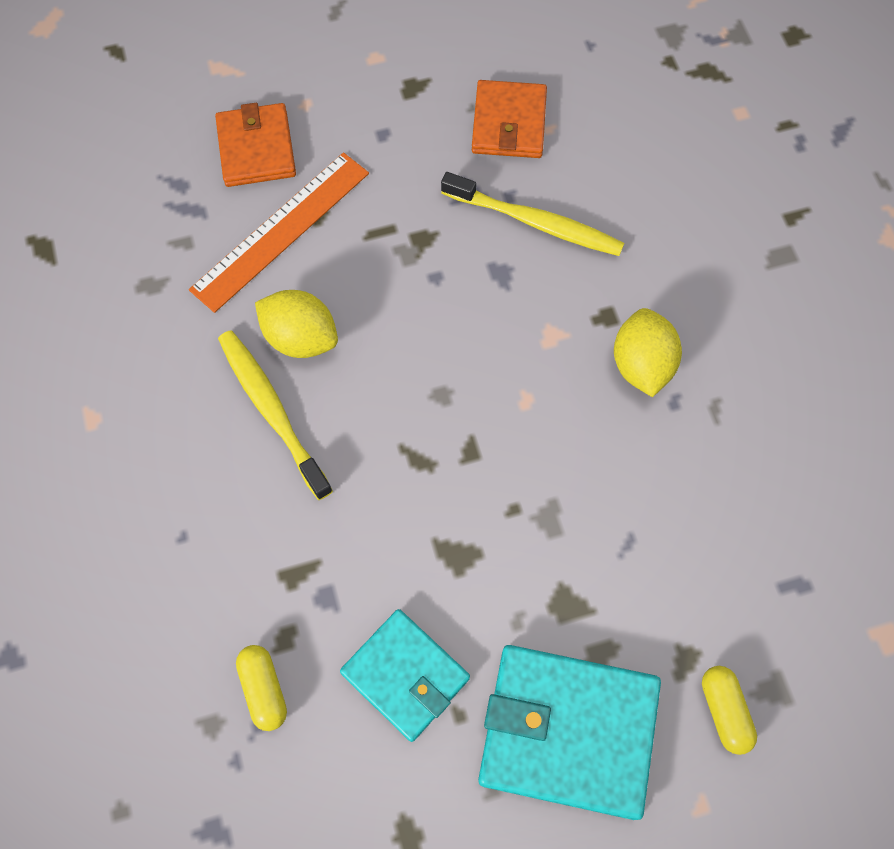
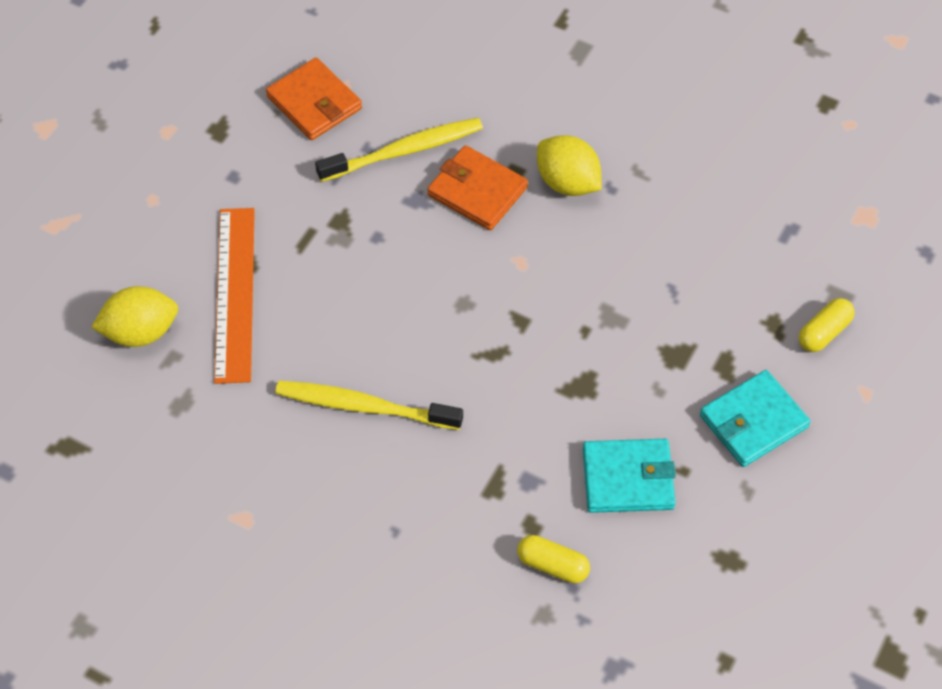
camera: 45 degrees left, 10 degrees down
orange wallet [215,103,296,187] -> orange wallet moved to [427,145,528,230]
yellow lemon [255,290,338,358] -> yellow lemon moved to [91,286,178,347]
turquoise wallet [478,645,661,820] -> turquoise wallet [700,370,811,467], size x0.64
yellow capsule [702,666,757,755] -> yellow capsule turned 75 degrees counterclockwise [799,298,855,352]

